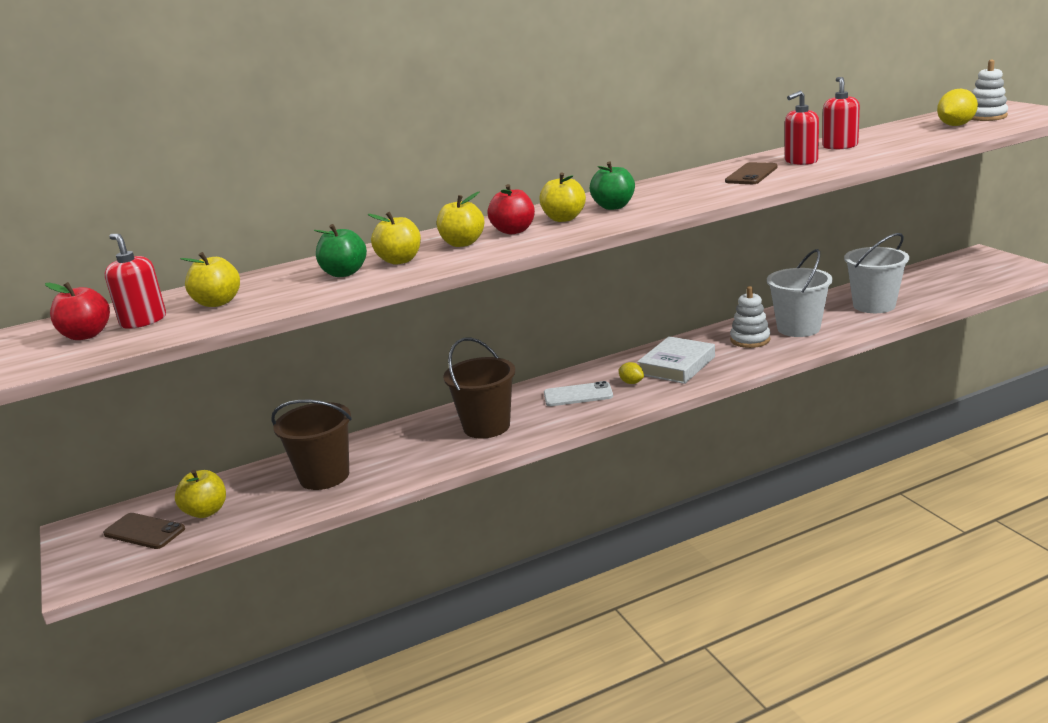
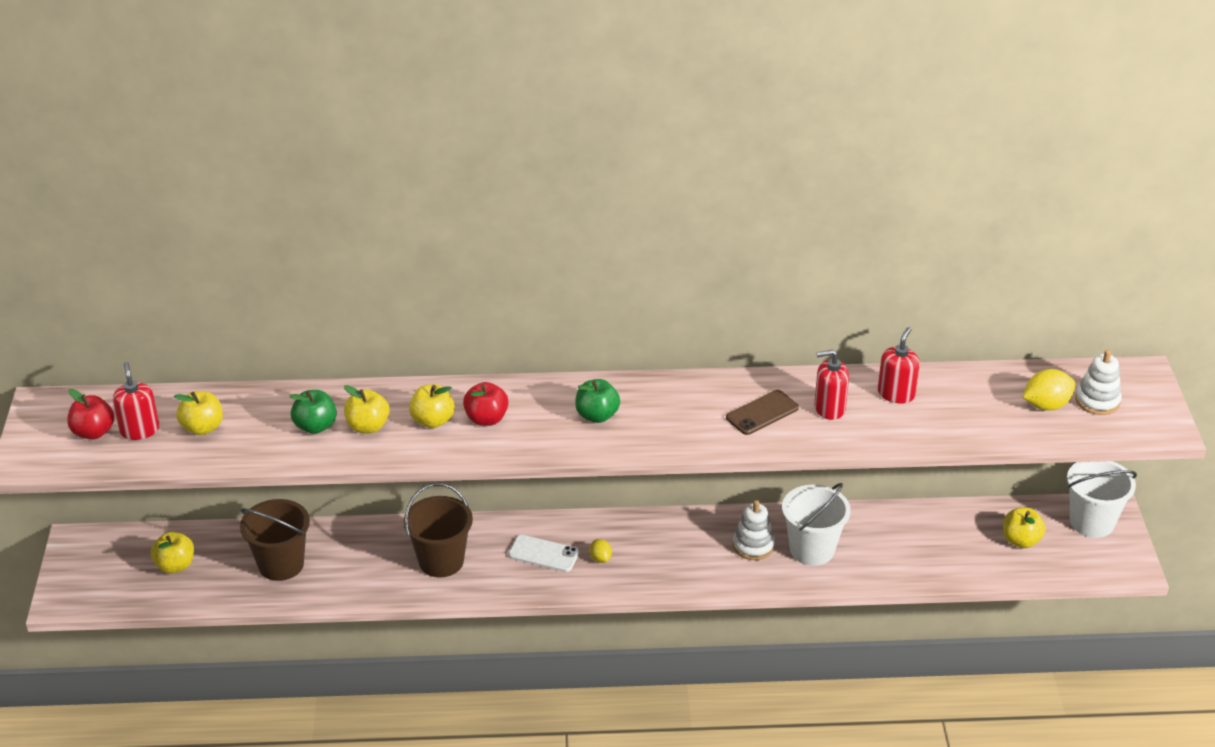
camera: 20 degrees right, 15 degrees up
brown phone [103,513,185,549] -> none
yellow apple [540,173,586,222] -> yellow apple moved to [1003,508,1046,548]
white book [637,336,715,384] -> none
white bucket [844,233,909,313] -> white bucket moved to [1067,461,1137,538]

